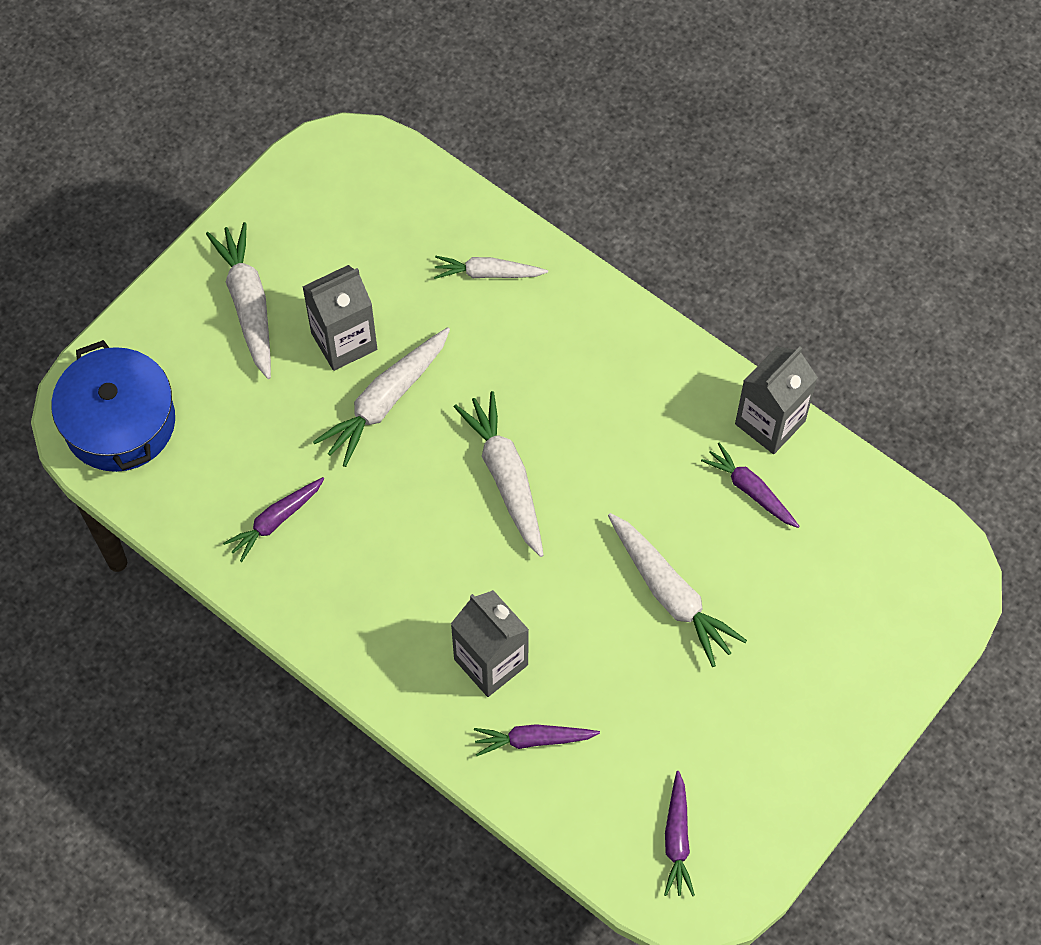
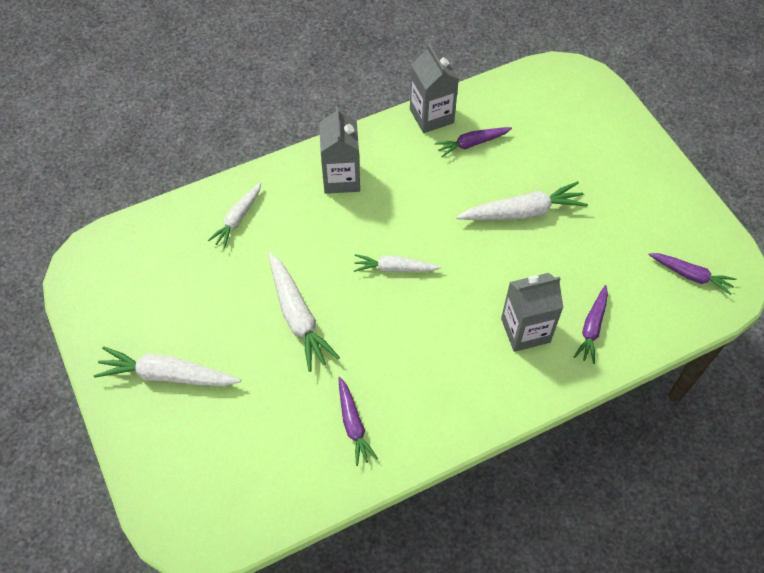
camera: 65 degrees left, 5 degrees down
blue pot [51,340,175,472] -> none
grey carton [303,265,377,371] -> grey carton moved to [319,107,360,194]
white carrot [454,391,544,557] -> white carrot [354,254,441,272], size x0.64

